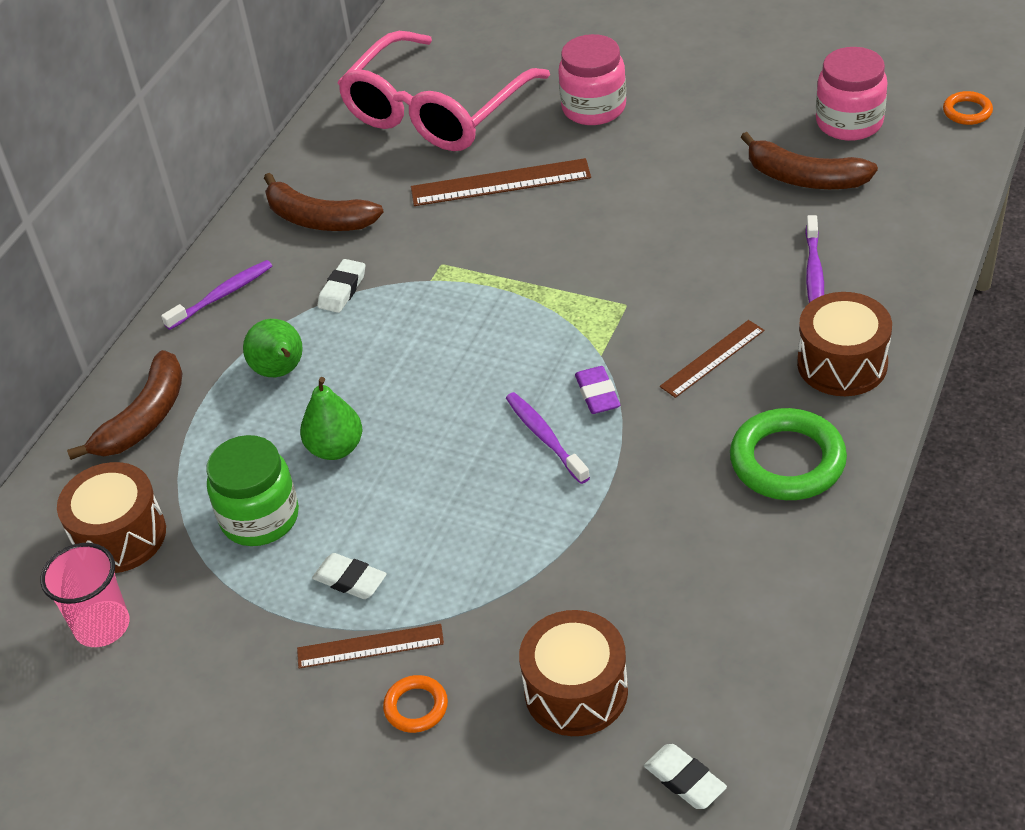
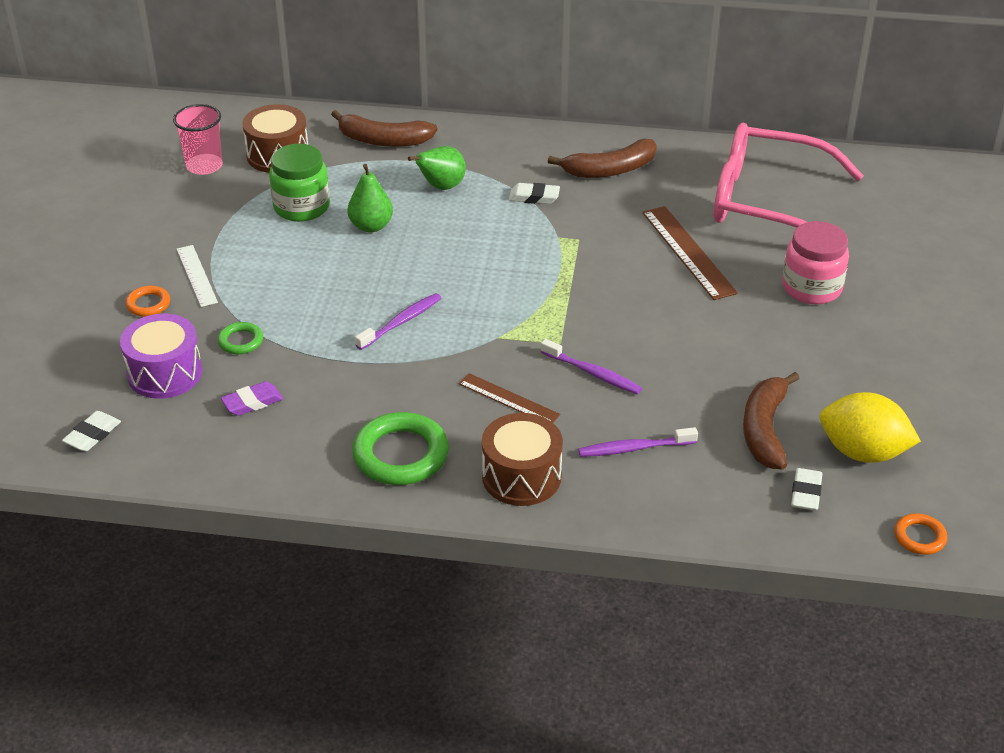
camera: 70 degrees right, 5 degrees down
purple toothbrush [161,260,272,330] -> purple toothbrush moved to [541,339,642,395]
brown banana [264,173,383,231] -> brown banana turned 120 degrees counterclockwise [548,139,657,178]
brown ruler [297,624,444,669] -> white ruler [177,245,218,307]
white eraser [312,553,387,599] -> white eraser moved to [791,468,822,511]
brown drum [519,610,628,736] -> purple drum [120,314,202,399]
purple eraser [575,366,620,414] -> purple eraser moved to [221,381,283,416]
pink jar [816,47,888,141] -> yellow lemon [820,392,921,463]
none -> green ring [218,322,263,354]

